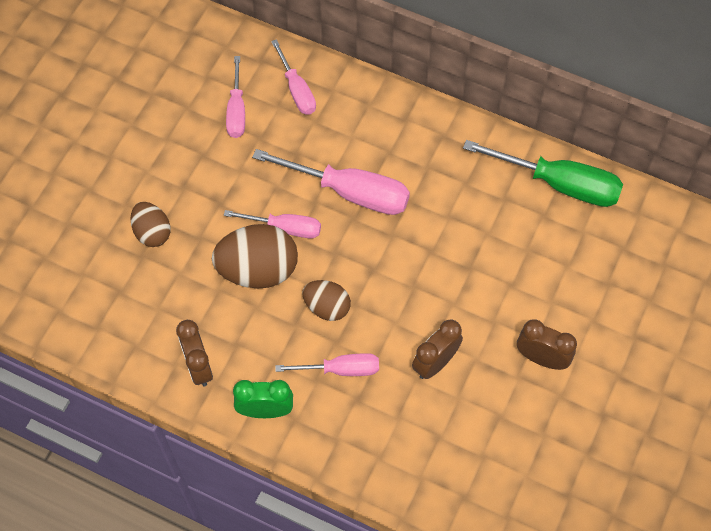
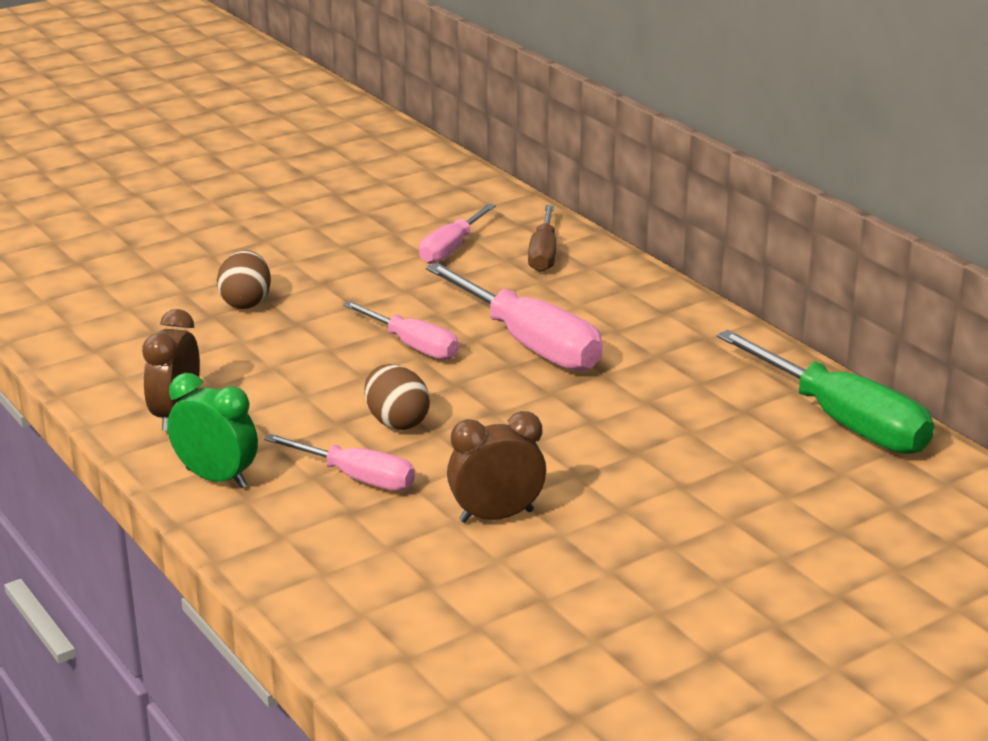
camera: 30 degrees right, 35 degrees down
brown egg [212,224,298,288] -> none
pink screwdriver [271,39,316,115] -> brown screwdriver [528,205,556,272]
brown clock [517,319,577,370] -> none

